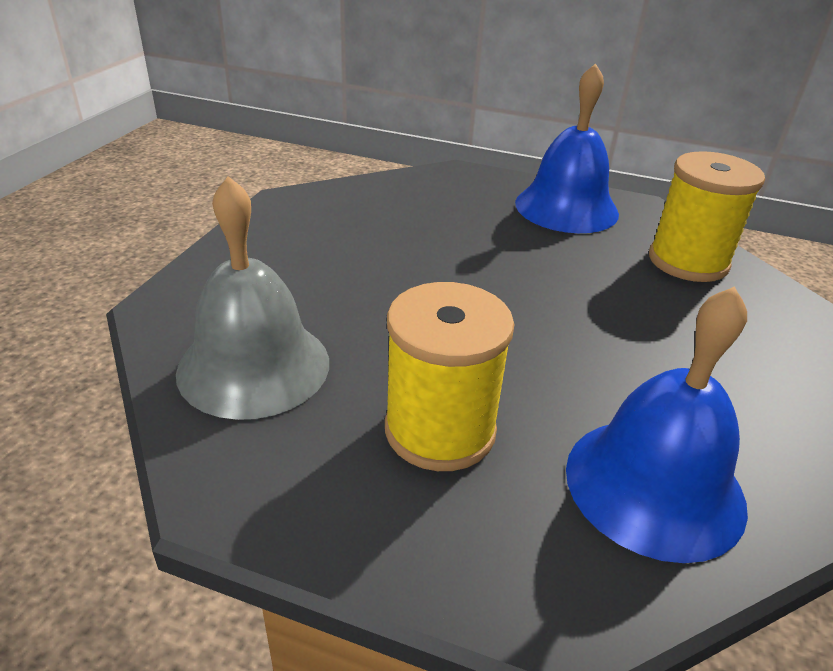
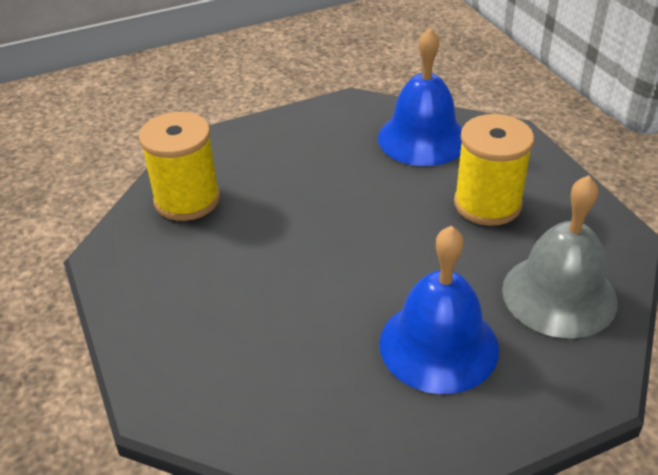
camera: 130 degrees left, 5 degrees up
blue bell [515,63,619,233] -> blue bell moved to [380,226,499,394]

